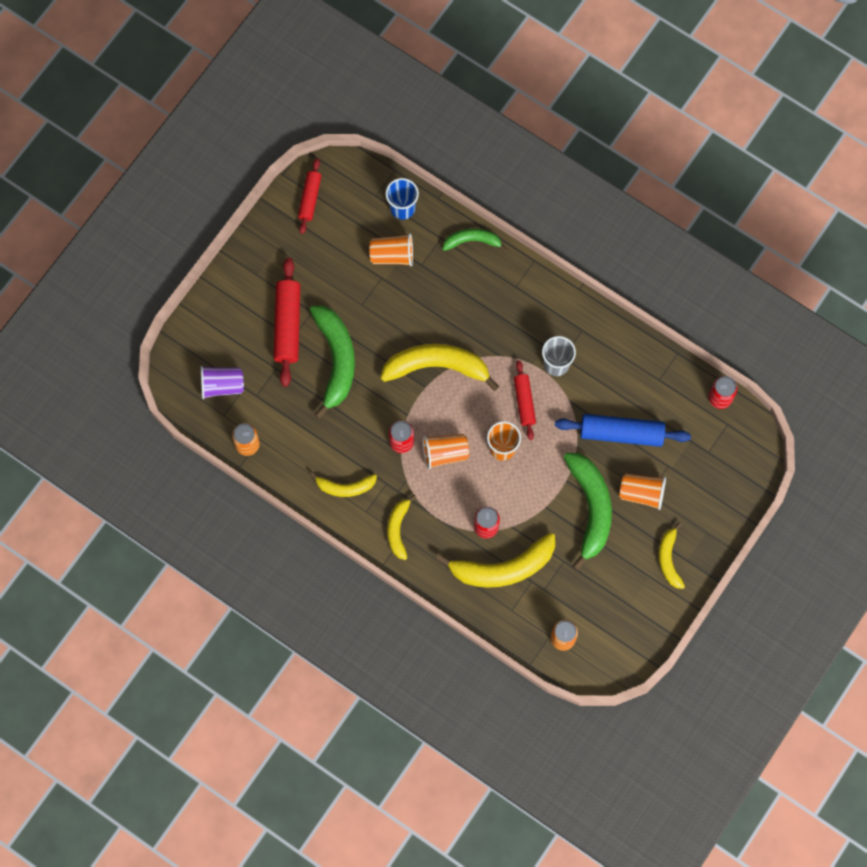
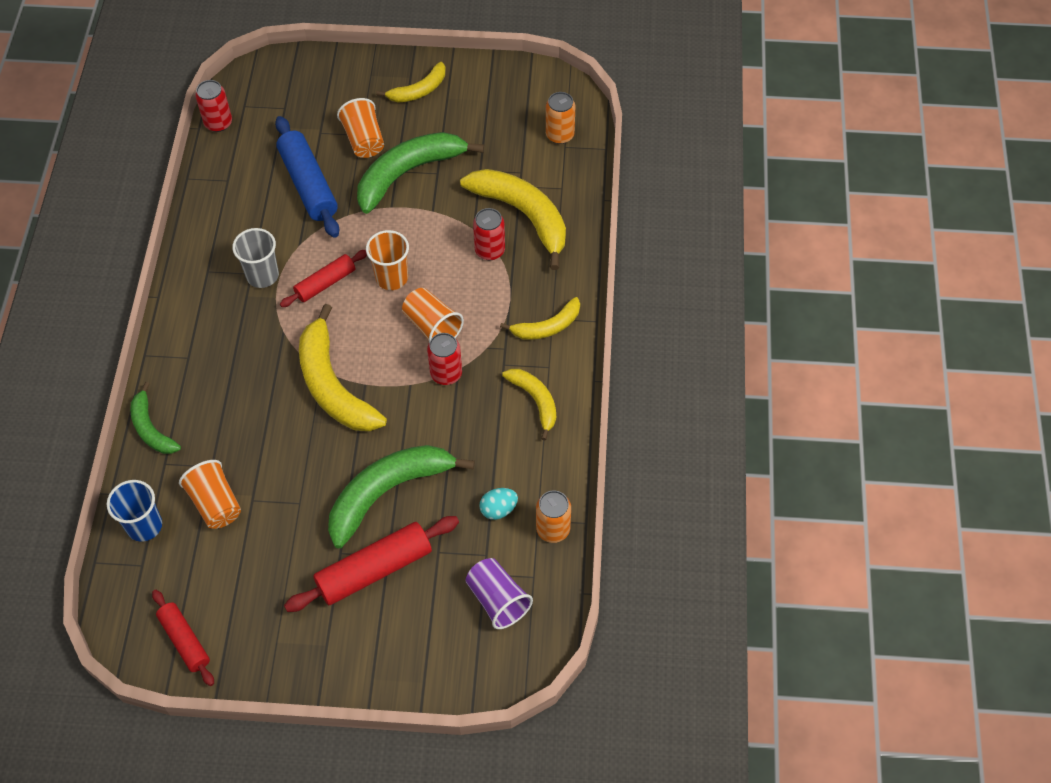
camera: 120 degrees left, 15 degrees down
red rolling pin [298,158,321,234] -> red rolling pin turned 75 degrees clockwise [152,590,214,686]
none -> turquoise egg [480,488,518,520]

